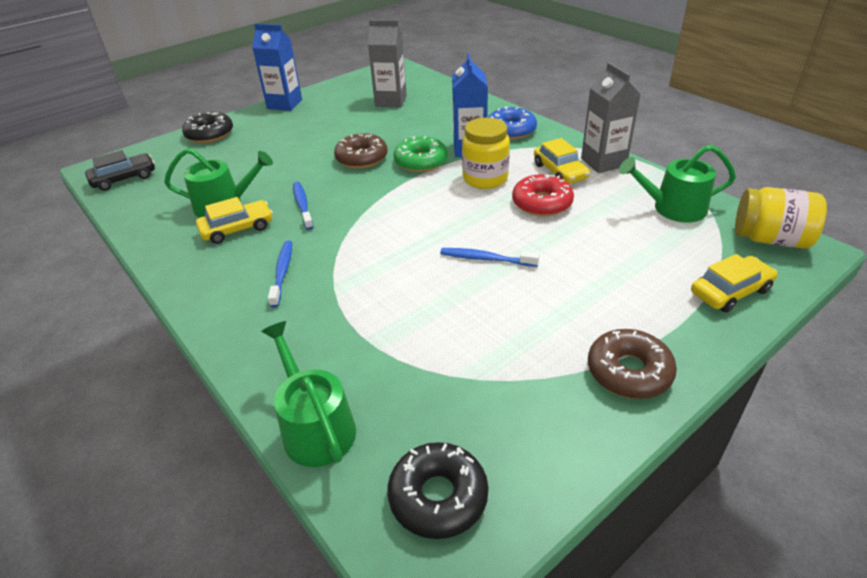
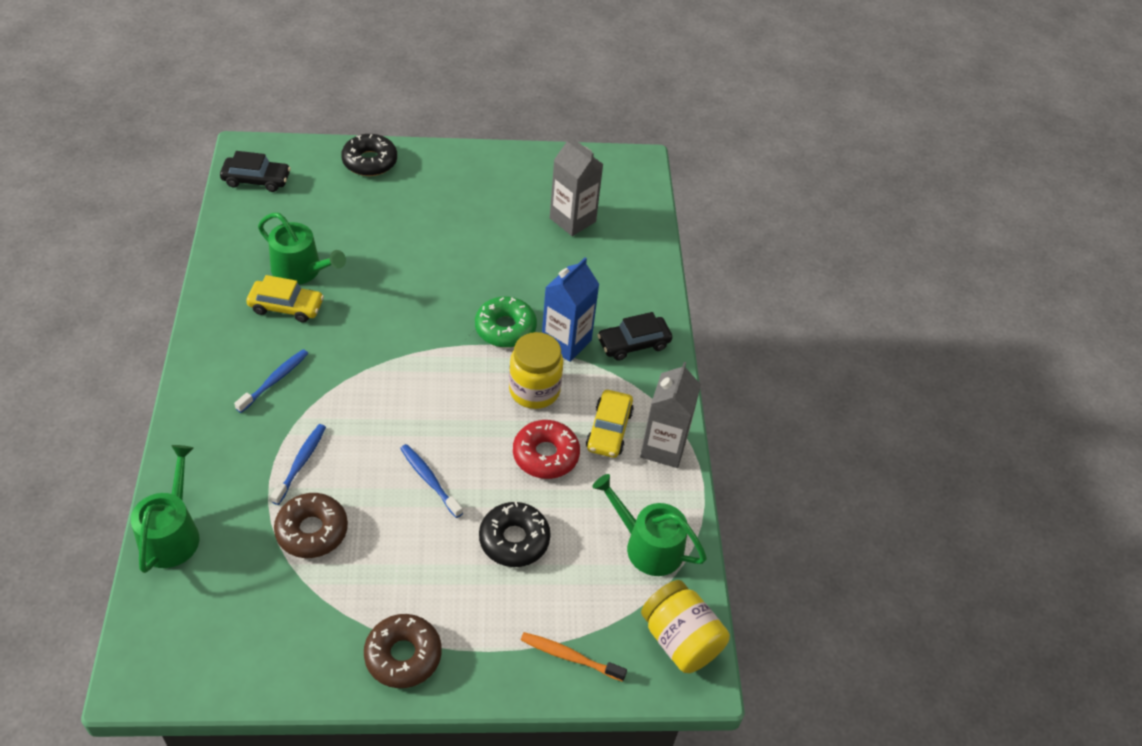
camera: 30 degrees right, 10 degrees up
blue carton [252,24,302,111] -> none
blue toothbrush [293,182,313,230] -> blue toothbrush moved to [270,424,326,505]
brown donut [334,133,388,168] -> brown donut moved to [274,493,348,558]
black donut [387,442,488,539] -> black donut moved to [479,501,551,567]
blue donut [488,107,537,140] -> black car [597,312,672,361]
yellow car [691,254,778,313] -> orange toothbrush [521,632,627,682]

